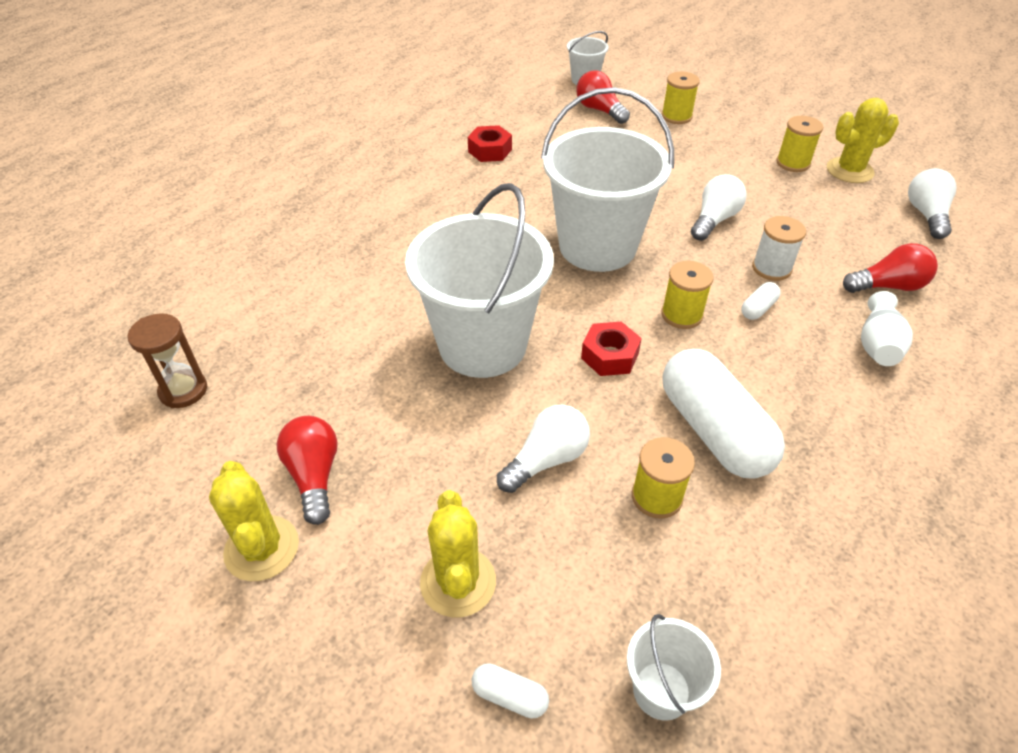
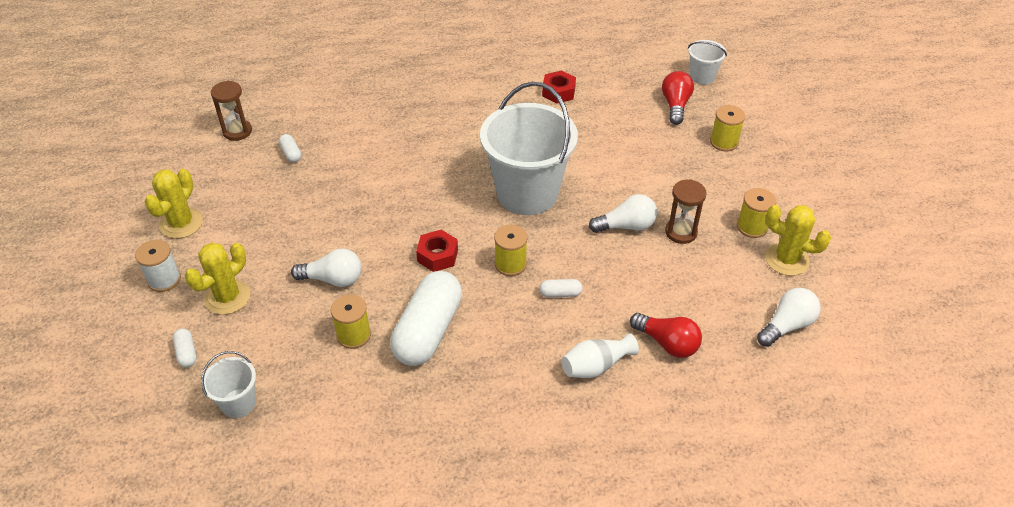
camera: 45 degrees right, 0 degrees up
red light bulb [276,416,338,525] -> none
white bucket [405,183,554,378] -> none
white spool [752,216,806,281] -> white spool moved to [135,240,181,292]
none -> white capsule [279,134,301,162]
none -> brown hourglass [665,179,707,244]

